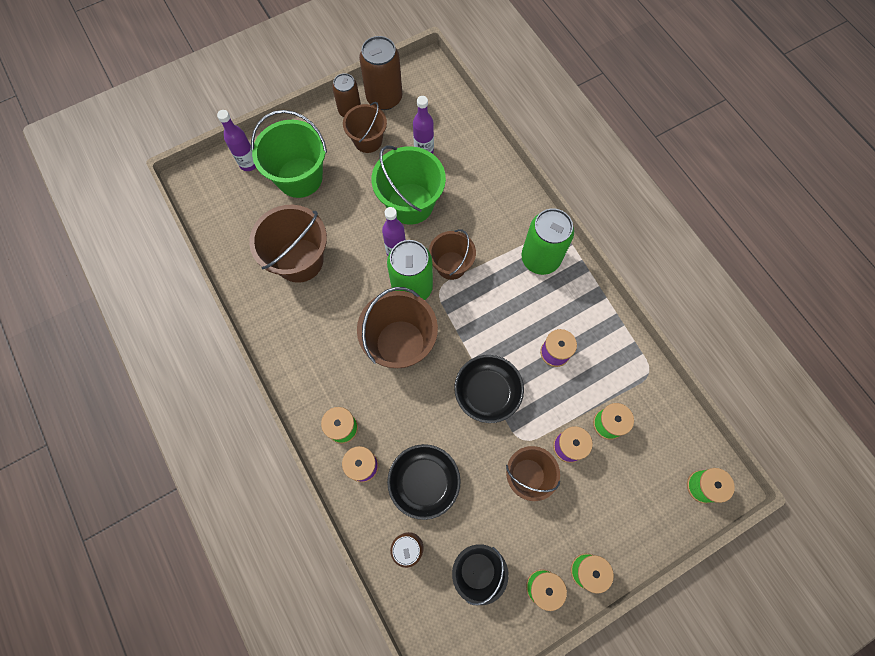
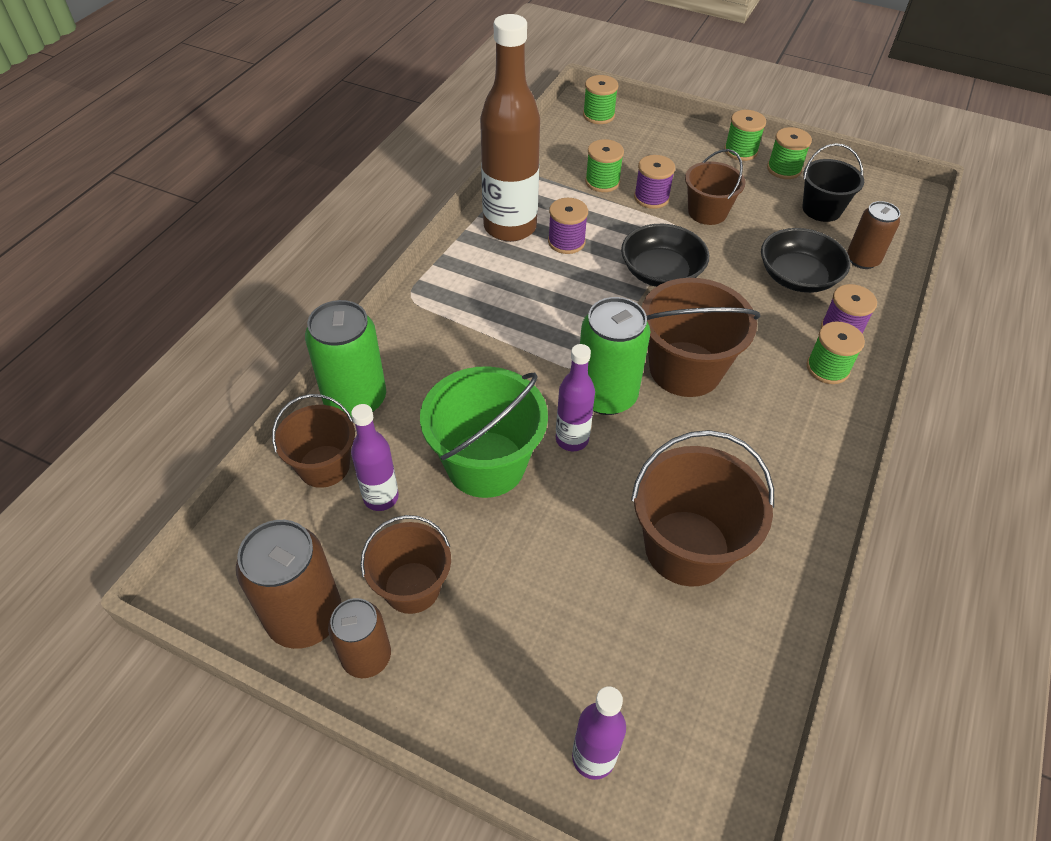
camera: 125 degrees left, 20 degrees down
green bucket [251,110,327,198] -> none
brown bucket [429,229,476,280] -> brown bucket moved to [272,394,355,488]
green can [521,208,574,275] -> green can moved to [305,300,386,417]
none -> brown bottle [480,14,540,242]

